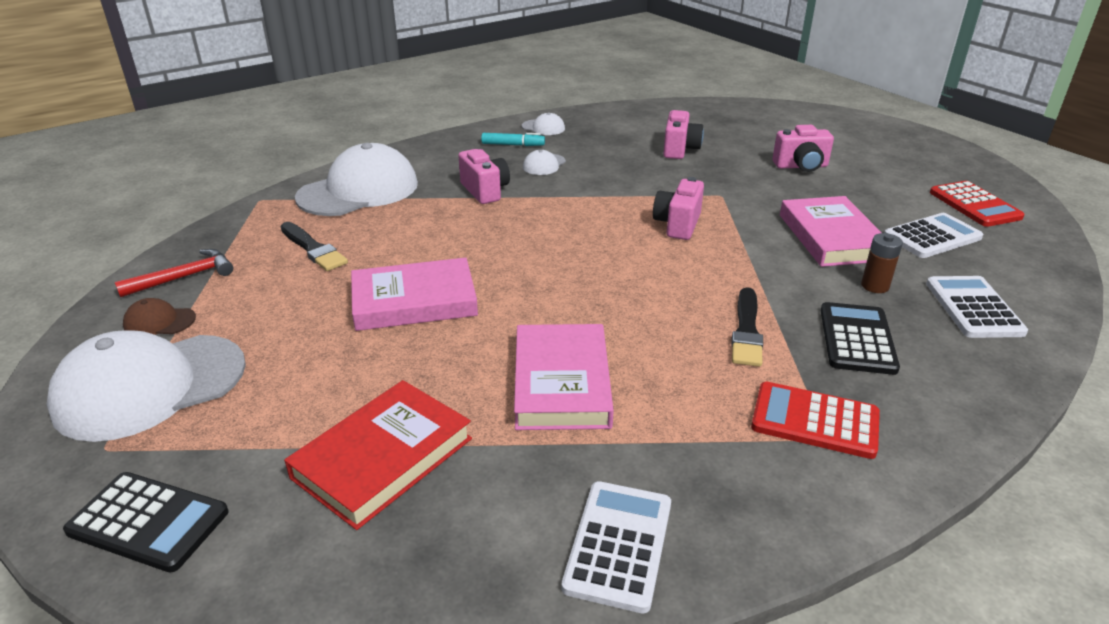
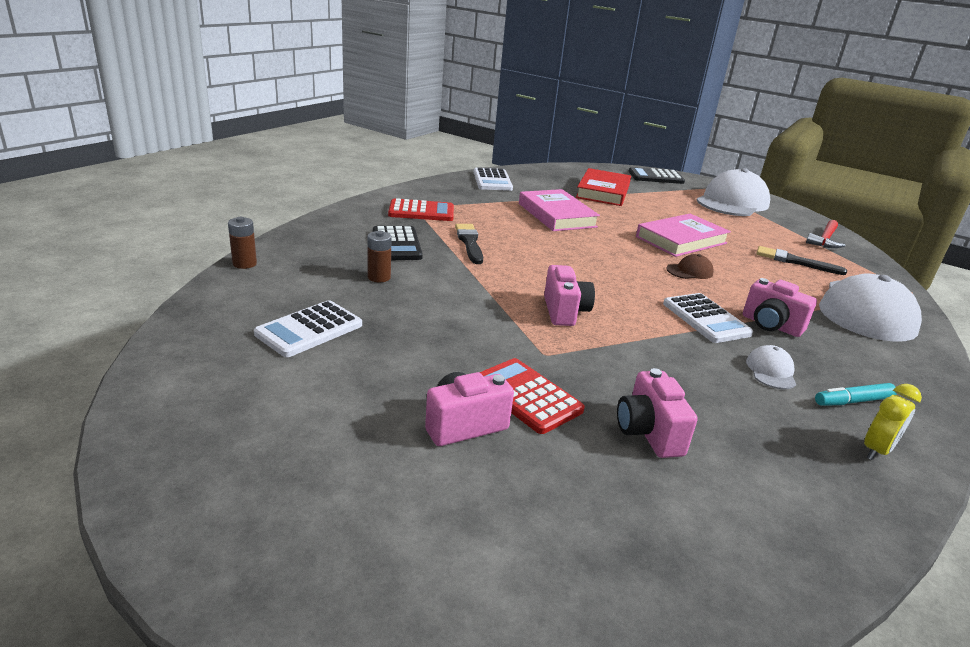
camera: 155 degrees right, 5 degrees down
brown cap [123,298,196,335] -> brown cap moved to [666,254,714,279]
white cap [522,112,565,135] -> yellow clock [864,384,922,460]
pink book [780,196,882,267] -> none
white calculator [926,276,1028,338] -> white calculator moved to [663,293,753,343]
red calculator [930,181,1025,227] -> red calculator moved to [479,358,585,434]
none -> brown battery [228,217,257,269]

